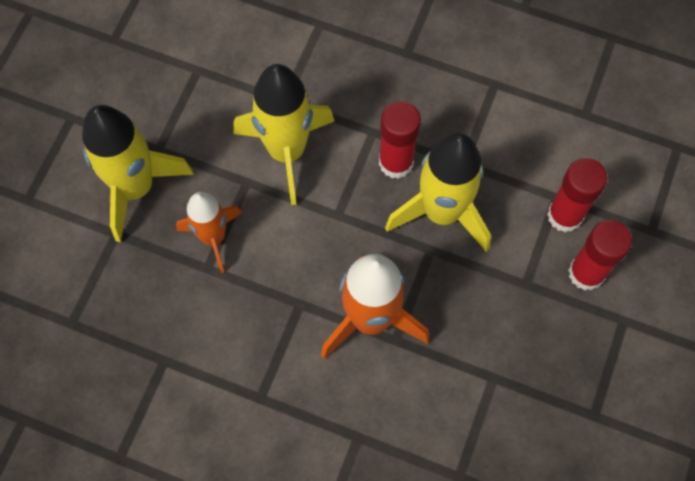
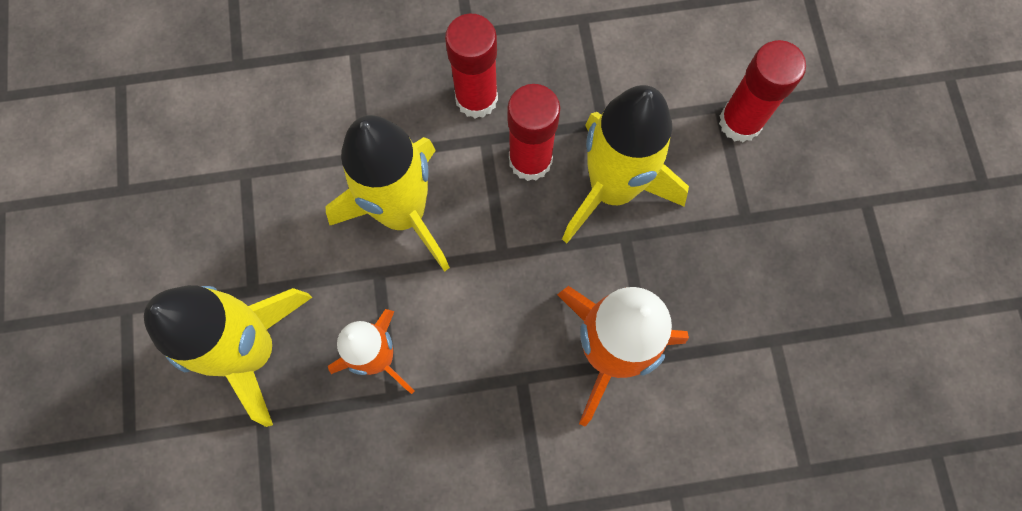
camera: 30 degrees left, 5 degrees up
red glue stick [569,220,632,291] -> red glue stick moved to [445,14,498,118]

